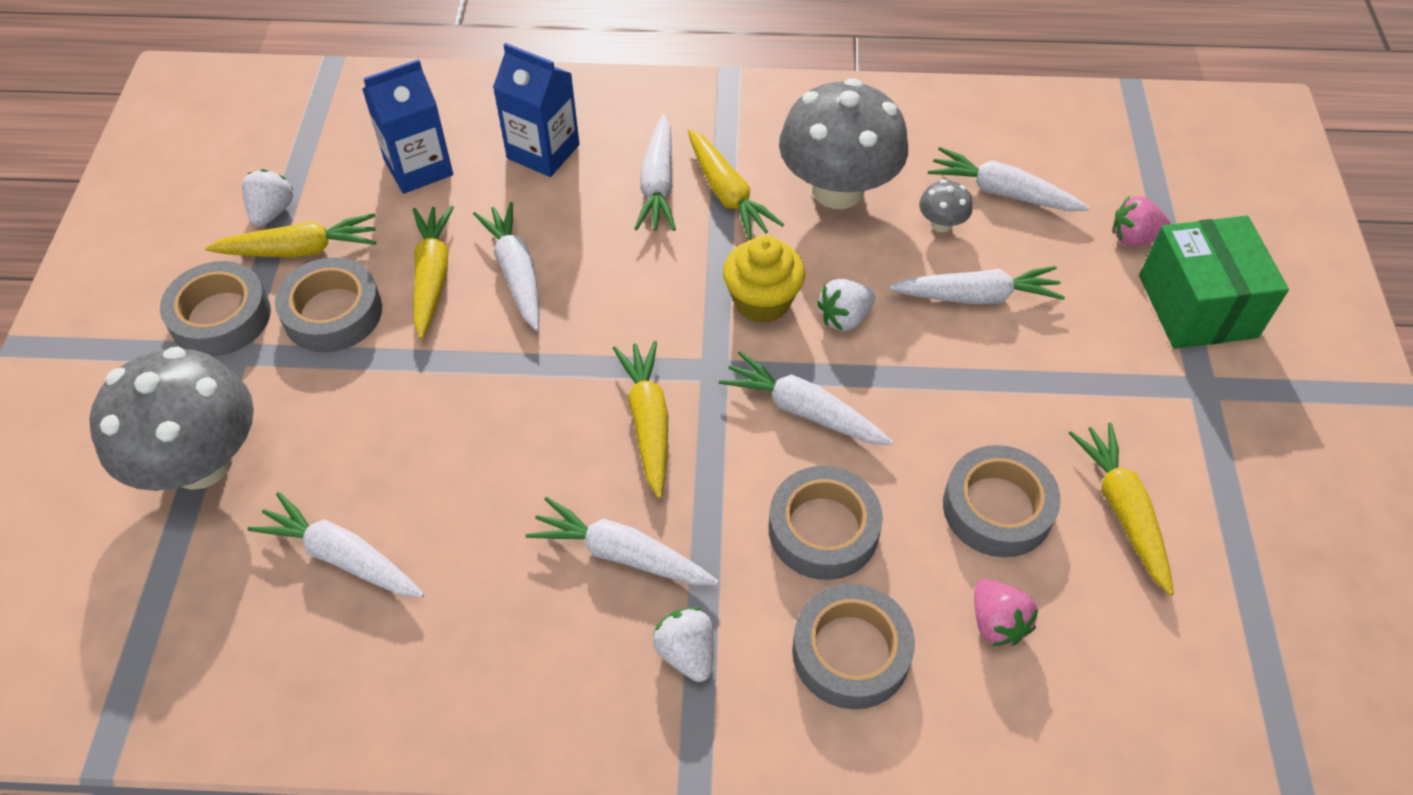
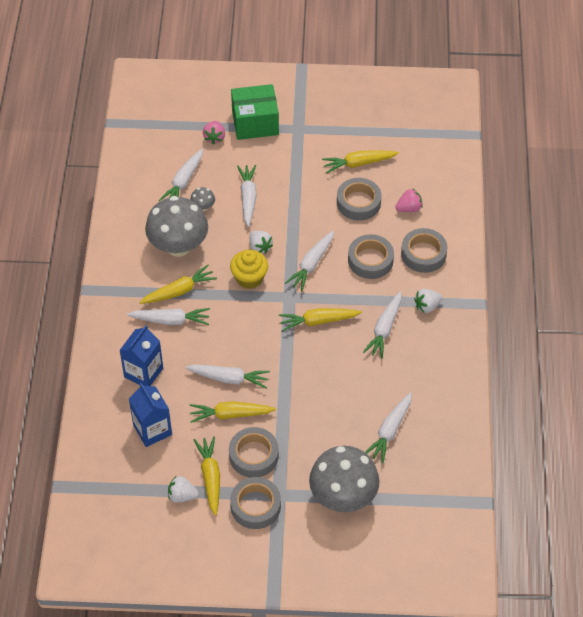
camera: 90 degrees left, 0 degrees up
white carrot [473,202,539,331] -> white carrot turned 150 degrees counterclockwise [185,365,270,388]

